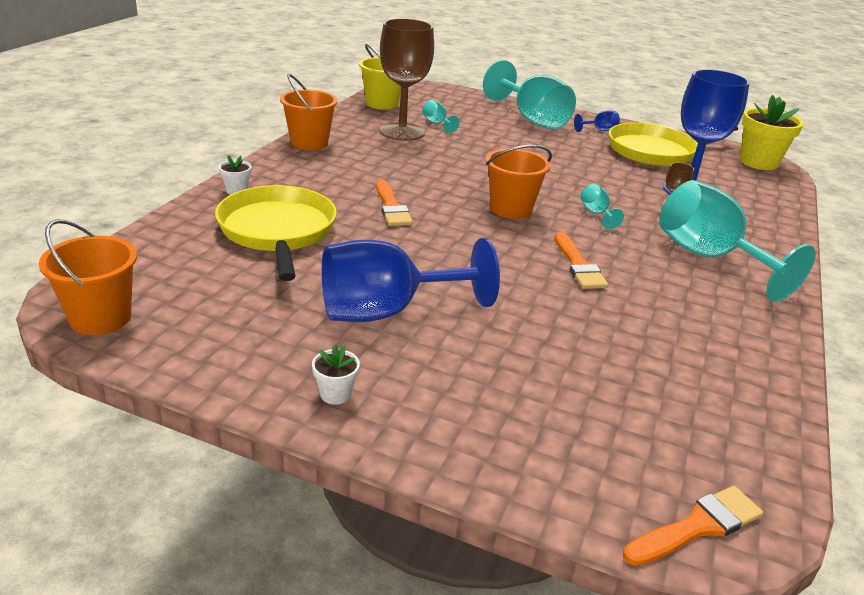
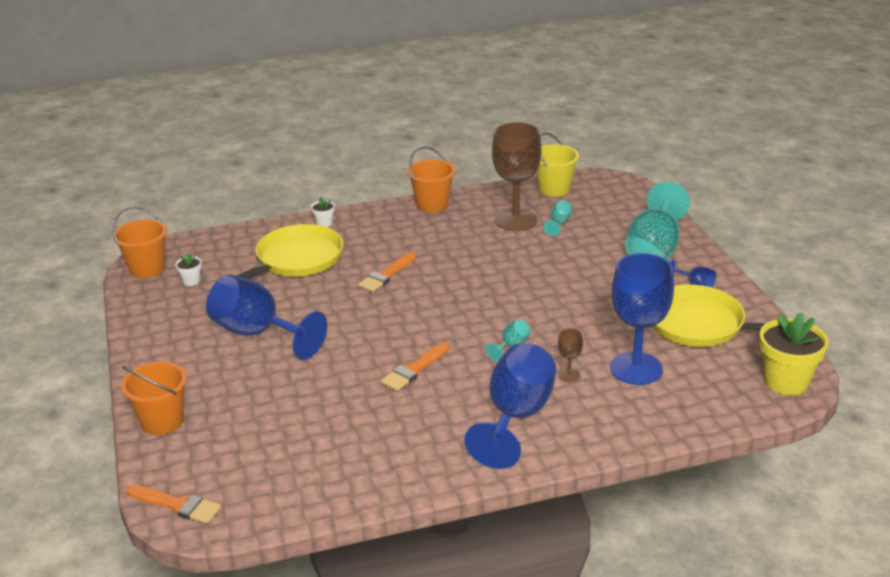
camera: 55 degrees right, 0 degrees up
white flower pot [312,345,360,405] -> white flower pot moved to [175,253,202,286]
orange bucket [486,145,552,219] -> orange bucket moved to [121,362,187,435]
turquoise goblet [659,180,816,302] -> blue goblet [464,343,556,469]

